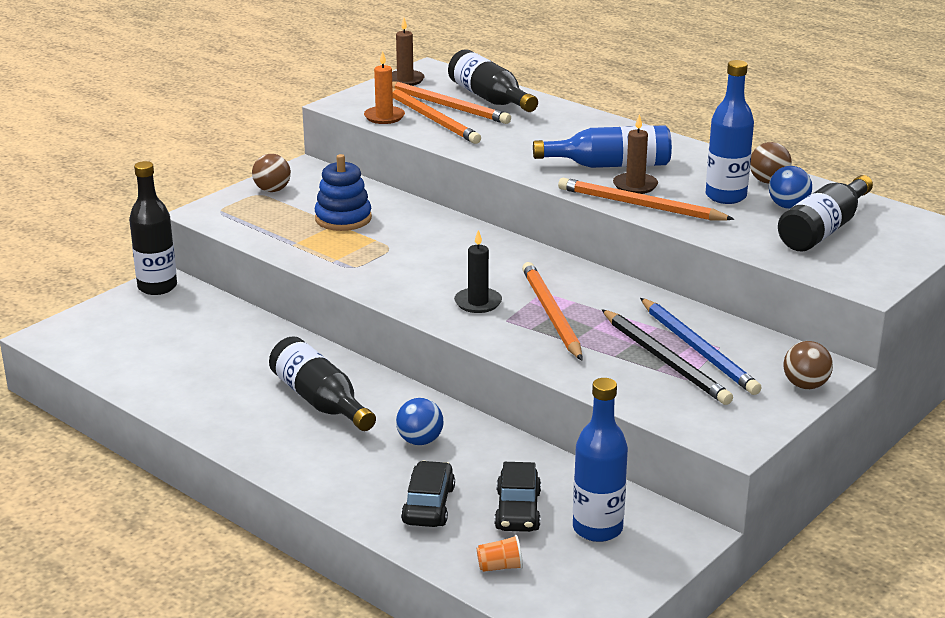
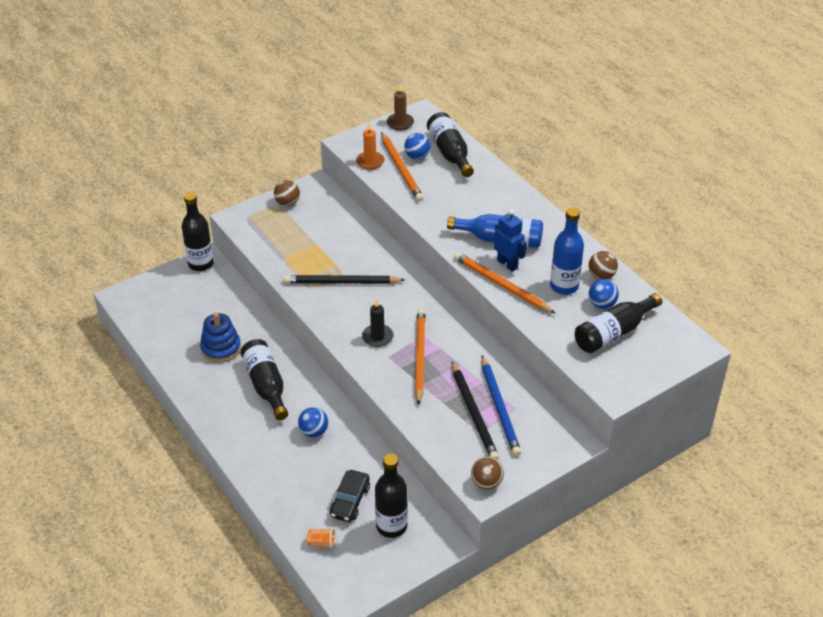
camera: 15 degrees right, 15 degrees up
blue stacking toy [315,154,372,231] -> blue stacking toy moved to [200,312,241,363]
orange pencil [392,82,511,124] -> blue ball [404,133,431,160]
black car [401,461,455,527] -> none
blue bottle [573,378,628,542] -> black bottle [375,454,408,538]
brown candle [613,114,658,194] -> blue robot [494,210,527,272]
brown ball [783,341,833,389] -> brown ball moved to [471,457,504,489]
none -> black pencil [284,275,405,284]

